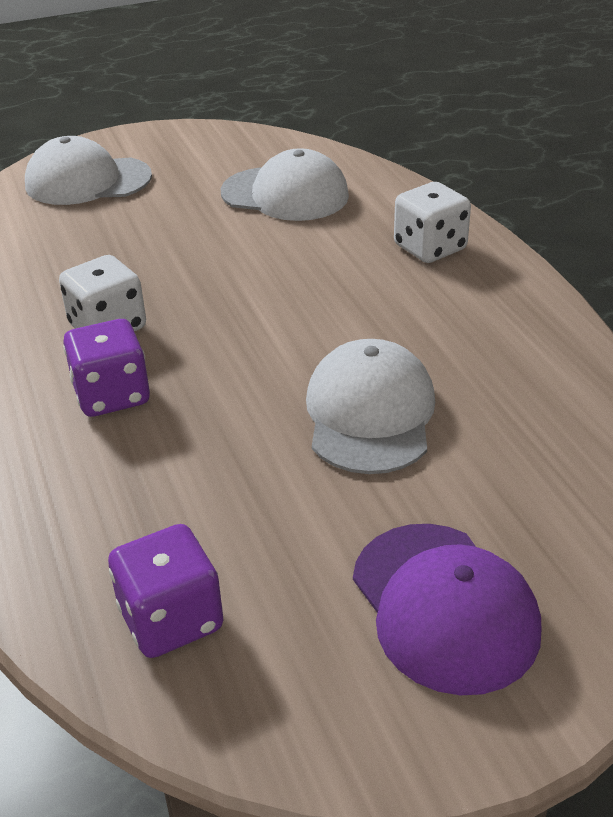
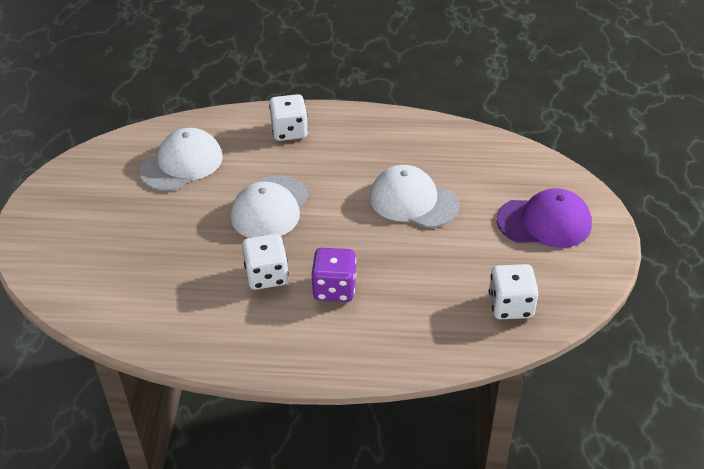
camera: 65 degrees left, 5 degrees up
white cap [25,136,152,205] -> white cap moved to [230,175,308,238]
purple dice [108,524,224,658] -> white dice [489,264,539,319]

